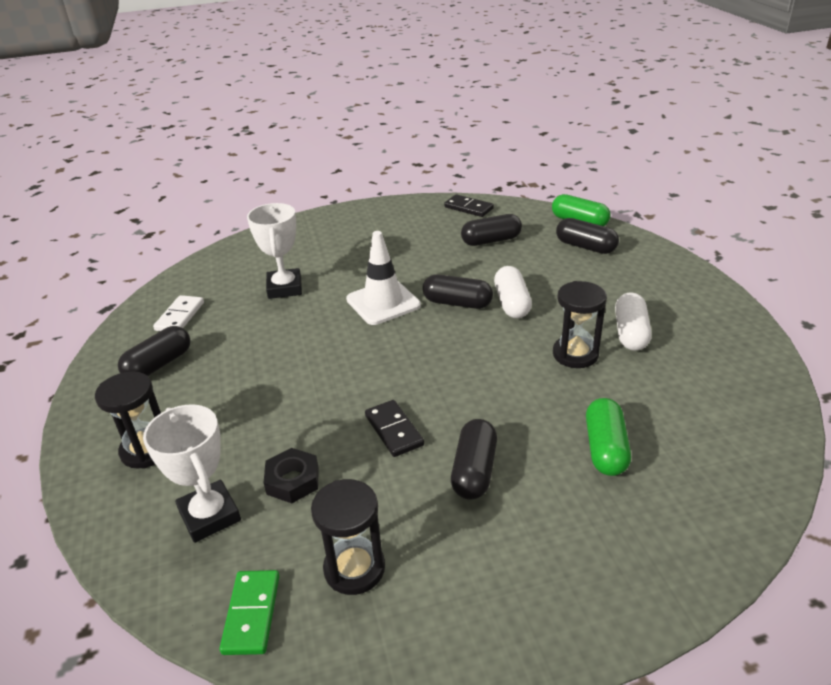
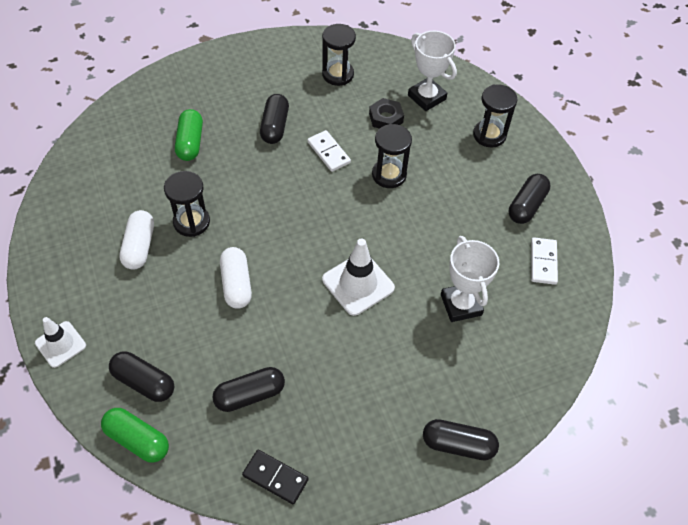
camera: 170 degrees right, 20 degrees up
green domino [219,570,280,655] -> none
black domino [365,400,424,457] -> white domino [307,130,351,172]
black capsule [423,274,493,309] -> black capsule moved to [423,419,499,460]
none -> white traffic cone [35,317,86,368]
none -> black hourglass [372,124,412,188]

